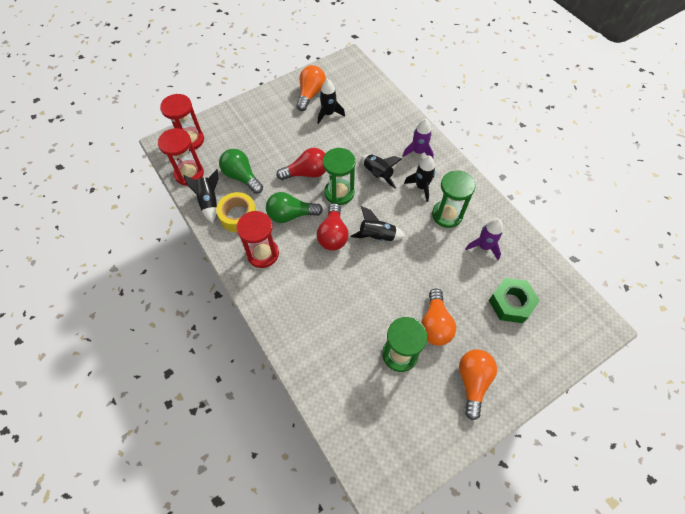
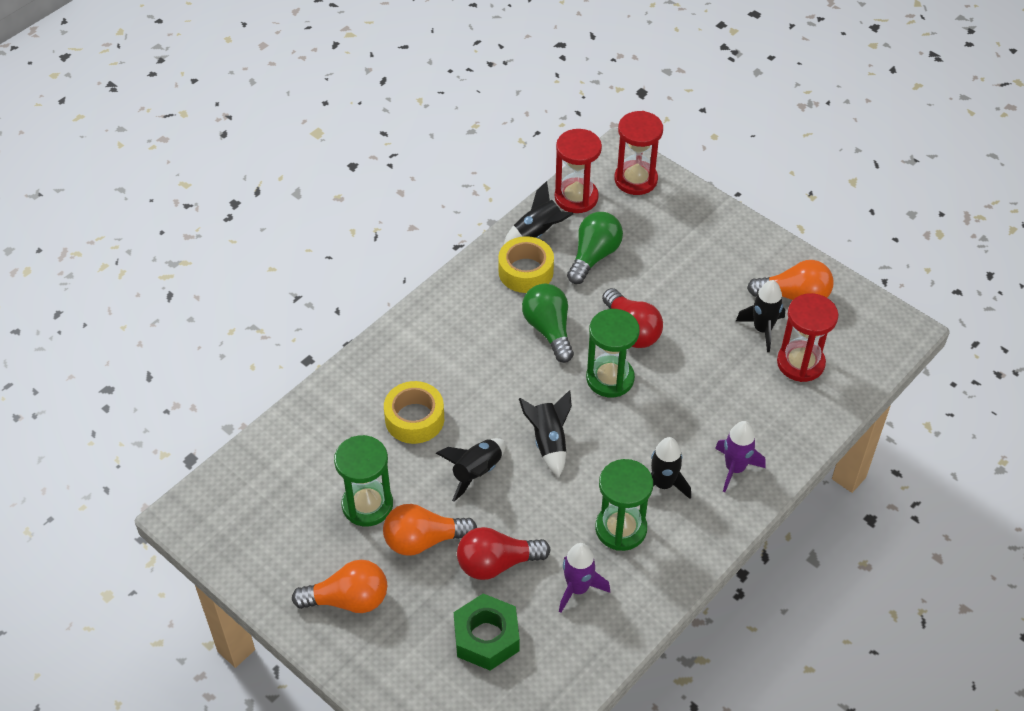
camera: 75 degrees right, 10 degrees down
red hourglass [236,211,279,268] -> red hourglass moved to [777,293,839,382]
red light bulb [317,203,349,251] -> red light bulb moved to [457,527,551,580]
black rocket [361,154,402,189] -> black rocket moved to [436,438,506,502]
none -> yellow tape [384,381,444,444]

